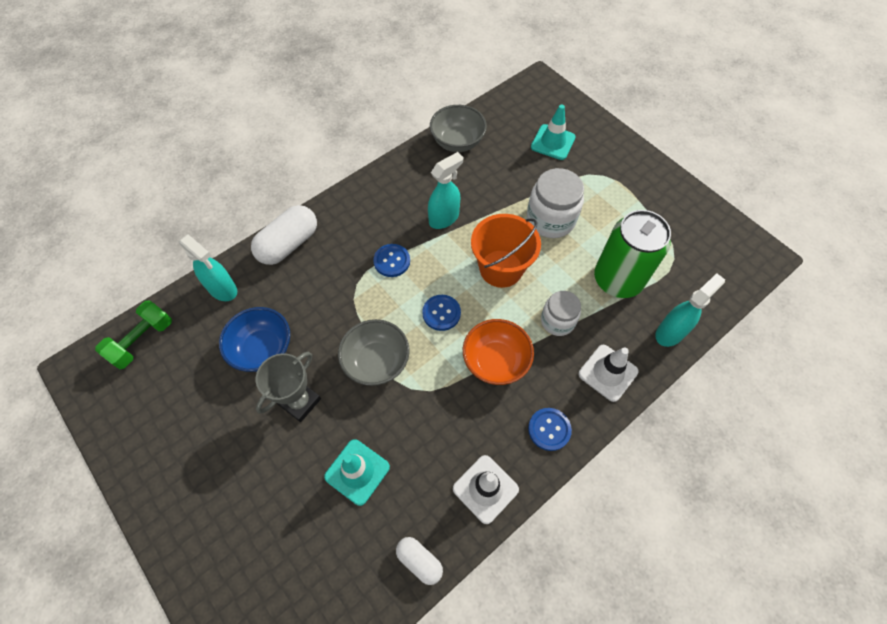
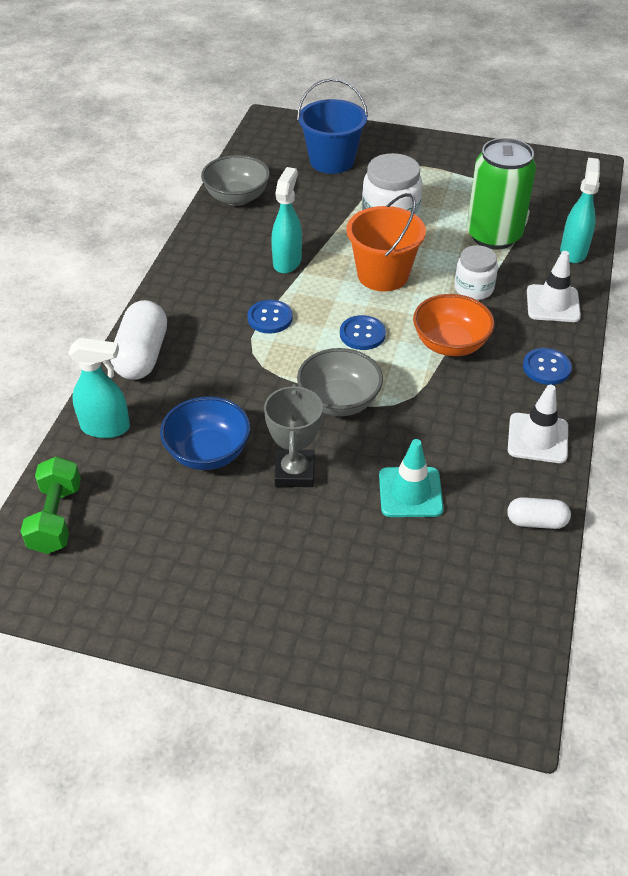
camera: 35 degrees left, 15 degrees down
turquoise traffic cone [531,105,576,160] -> blue bucket [297,78,368,174]

